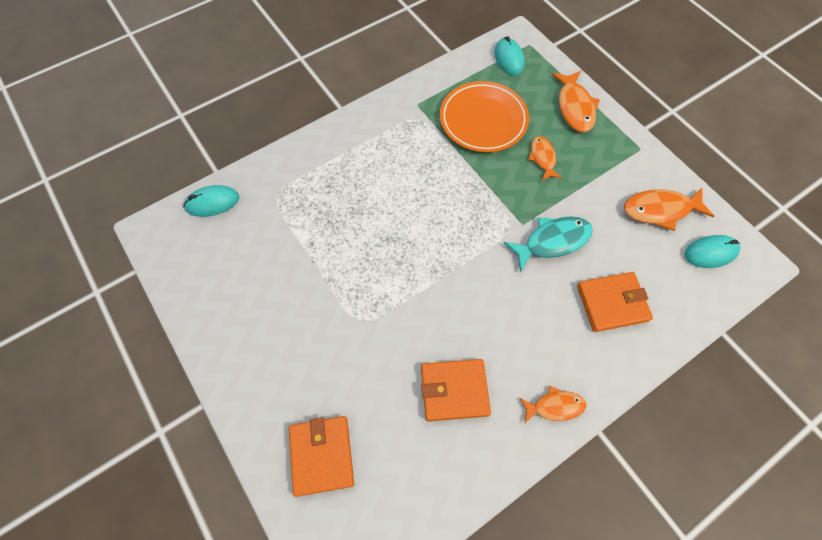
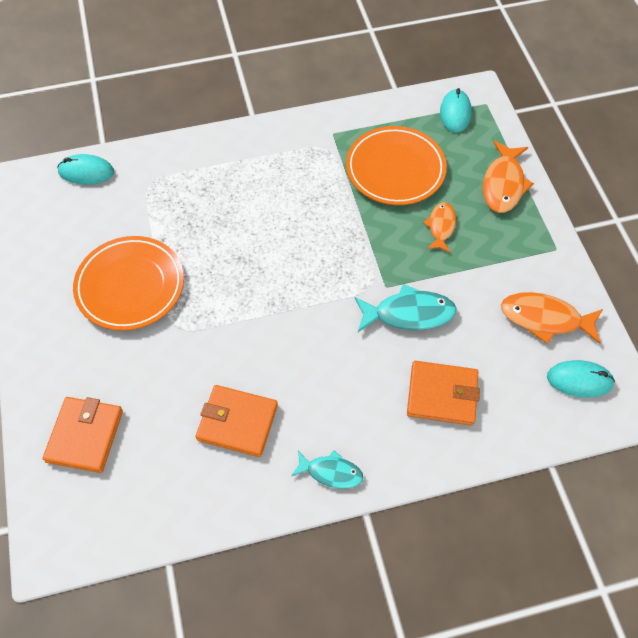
camera: 20 degrees right, 5 degrees down
orange fish [519,386,586,424] -> turquoise fish [291,450,363,489]
none -> orange plate [73,236,184,331]

